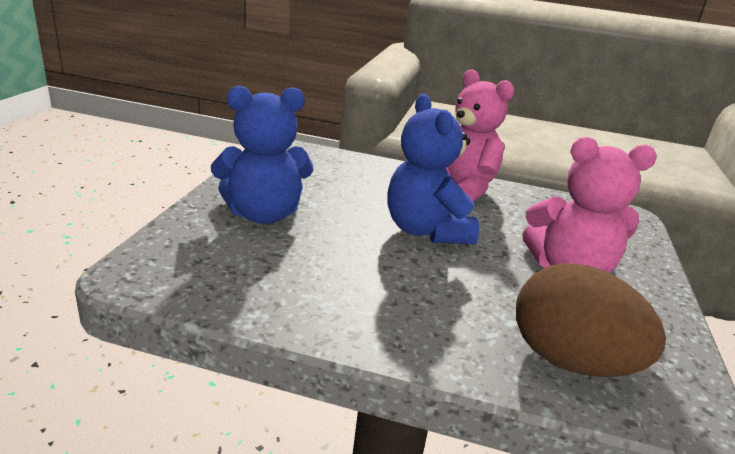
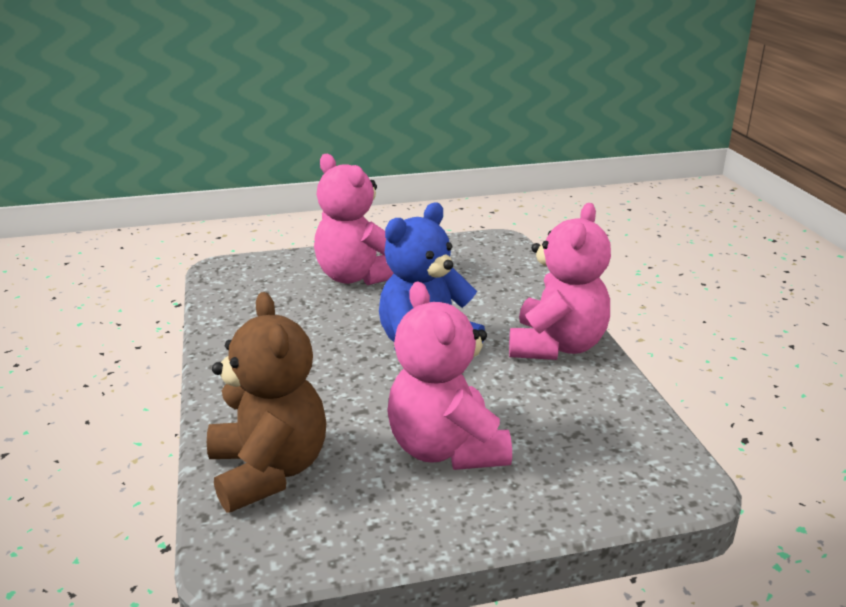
camera: 65 degrees right, 0 degrees up
blue teddy bear [211,86,313,224] -> pink teddy bear [314,154,394,285]
brown egg [516,263,666,377] -> brown teddy bear [207,292,327,513]

